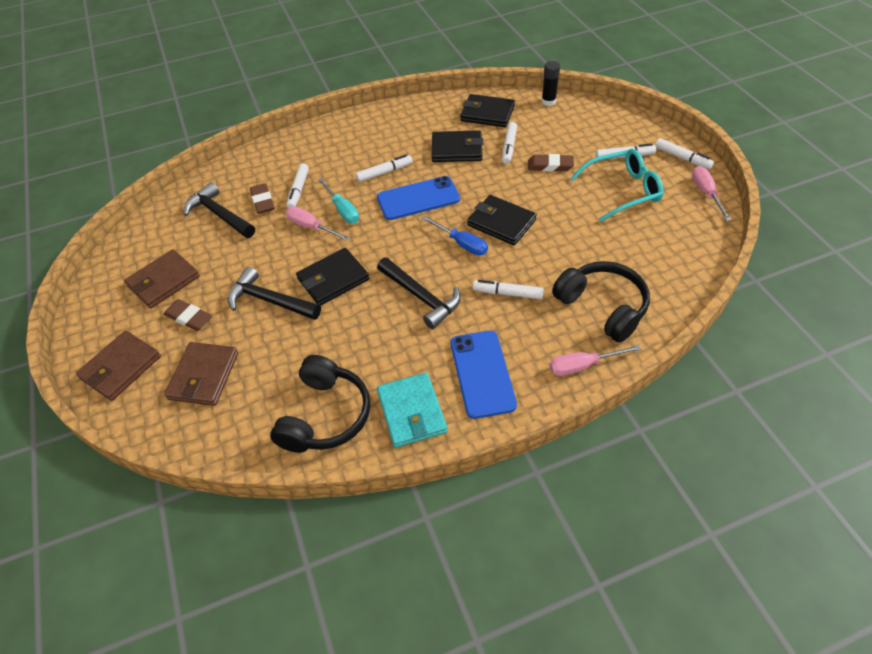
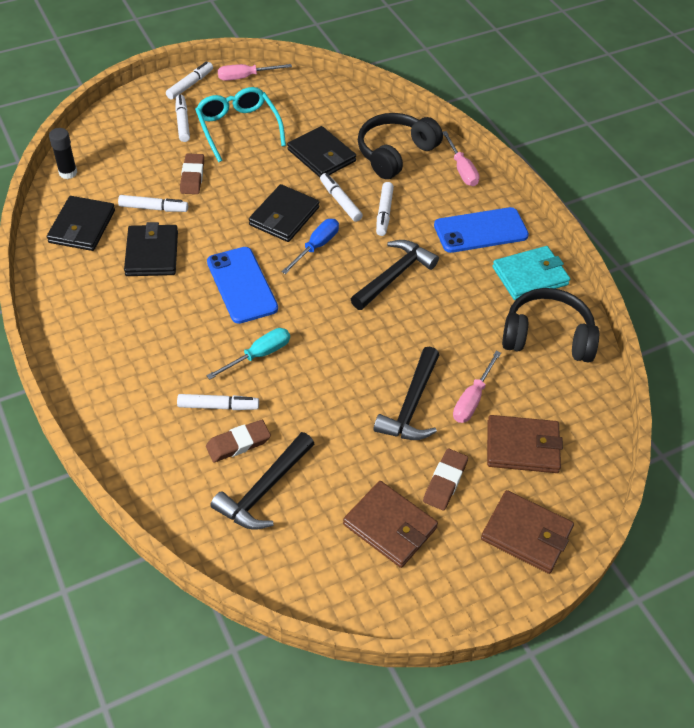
camera: 100 degrees left, 0 degrees up
pink screwdriver [286,206,350,241] -> pink screwdriver moved to [453,351,501,423]
black wallet [296,248,369,306] -> black wallet moved to [287,126,356,177]
white marker [356,154,412,182] -> white marker moved to [320,173,363,222]

